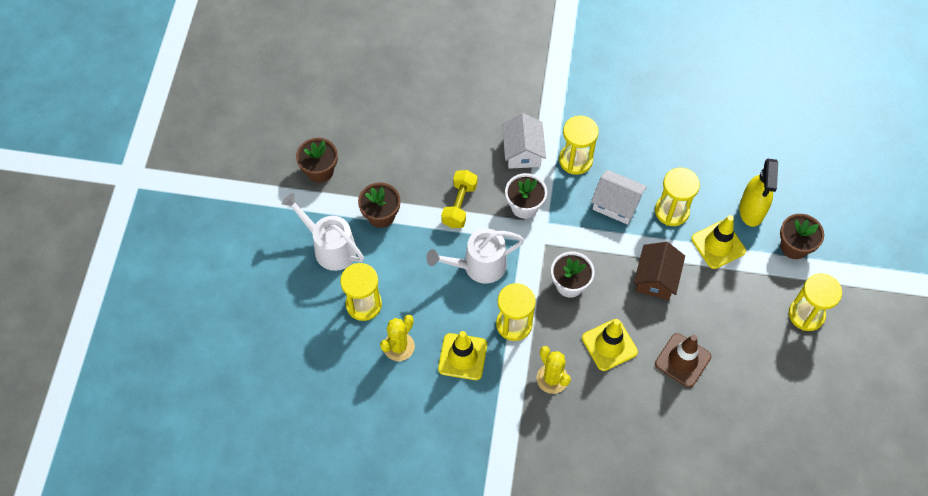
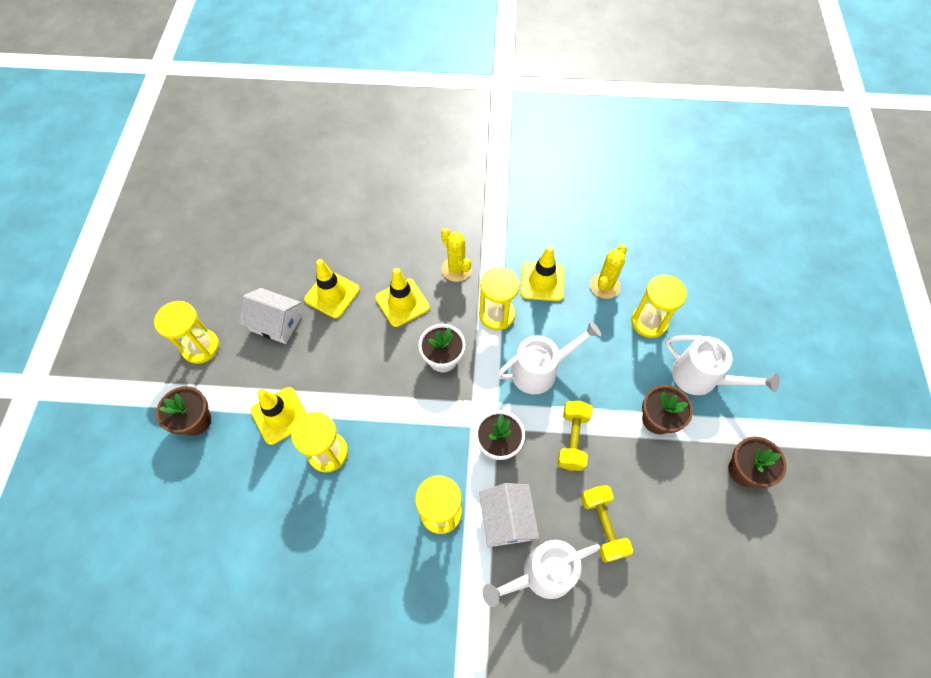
camera: 175 degrees right, 0 degrees up
white house [591,170,647,225] -> white house moved to [239,288,302,344]
brown house [634,242,685,300] -> none
brown traffic cone [655,333,711,387] -> yellow traffic cone [304,259,360,318]
yellow spray bottle [739,159,778,227] -> none
none -> white watering can [482,540,600,607]
none -> yellow dumbbell [581,485,633,563]

